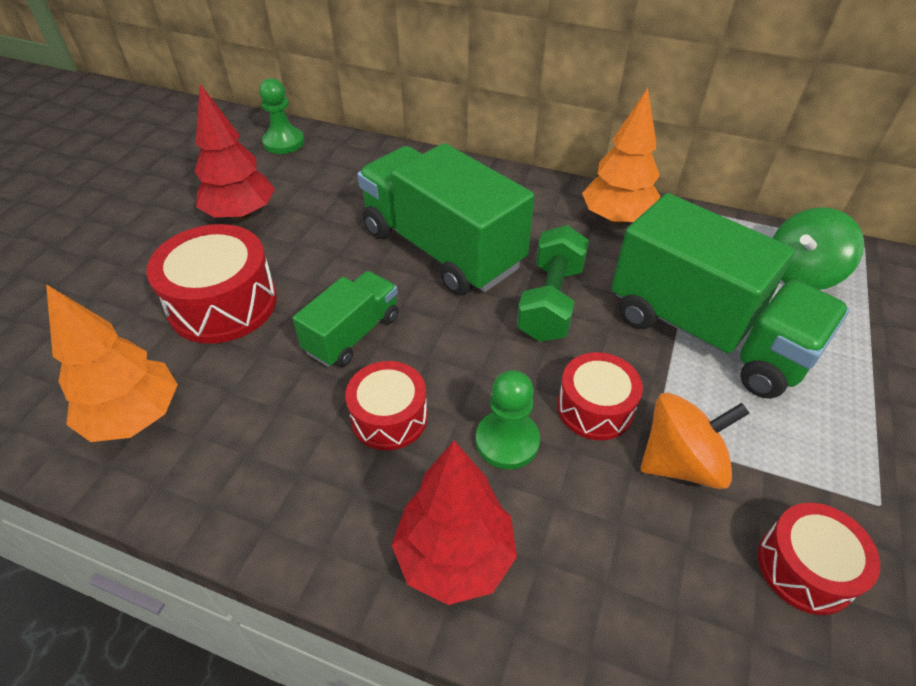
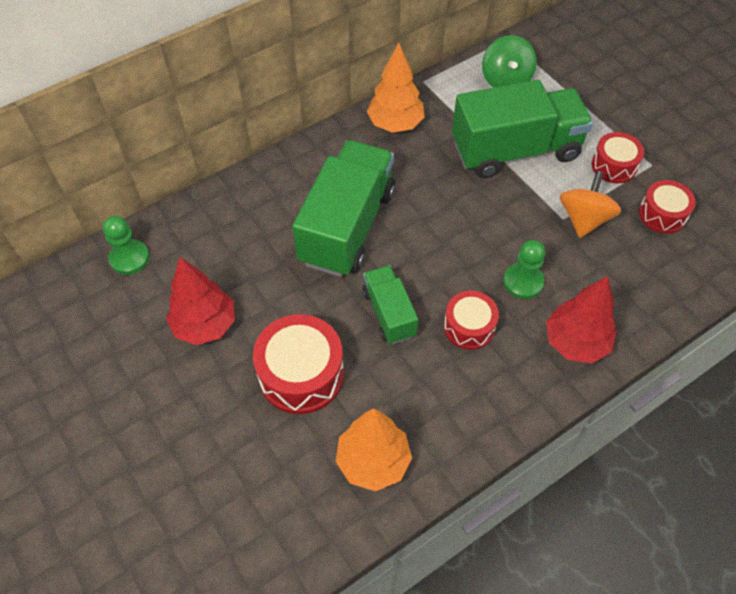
camera: 55 degrees left, 10 degrees up
green truck [357,143,535,296] -> green truck turned 120 degrees clockwise [292,140,395,277]
green dumbbell [517,225,589,342] -> none
red drum [557,352,643,440] -> red drum moved to [592,132,644,183]

